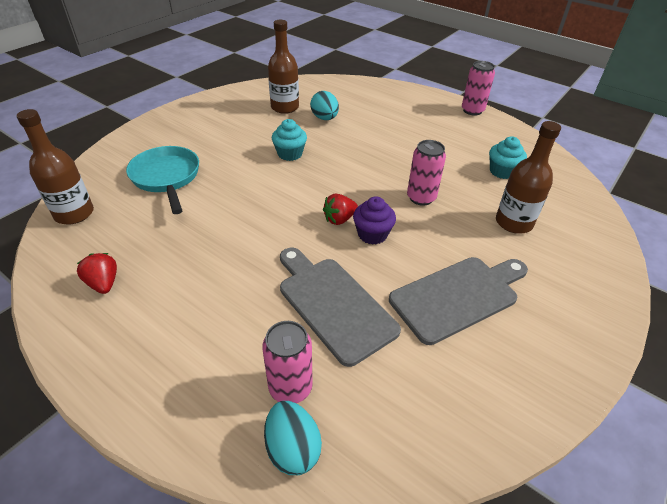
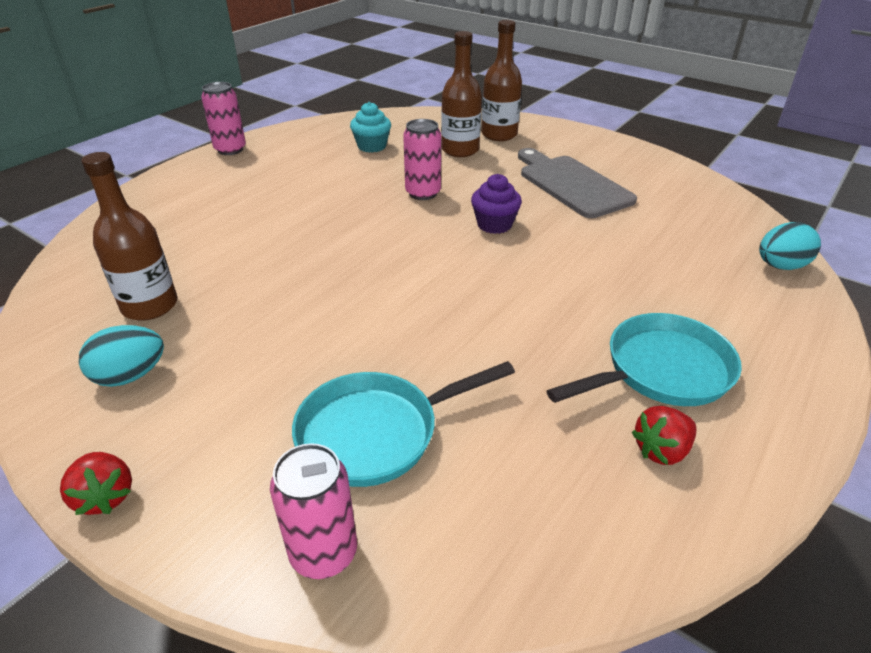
camera: 90 degrees left, 5 degrees down
brown bottle [17,109,94,224] -> brown bottle moved to [481,20,522,141]
pink can [262,321,313,403] -> pink can moved to [270,443,357,579]
turquoise cupcake [272,119,307,161] -> none
grey cutting board [280,248,401,367] -> none
turquoise egg [310,91,339,120] -> turquoise egg moved to [79,325,164,387]
red strawberry [323,193,358,225] -> red strawberry moved to [60,452,132,515]
none -> turquoise pan [546,313,742,406]

